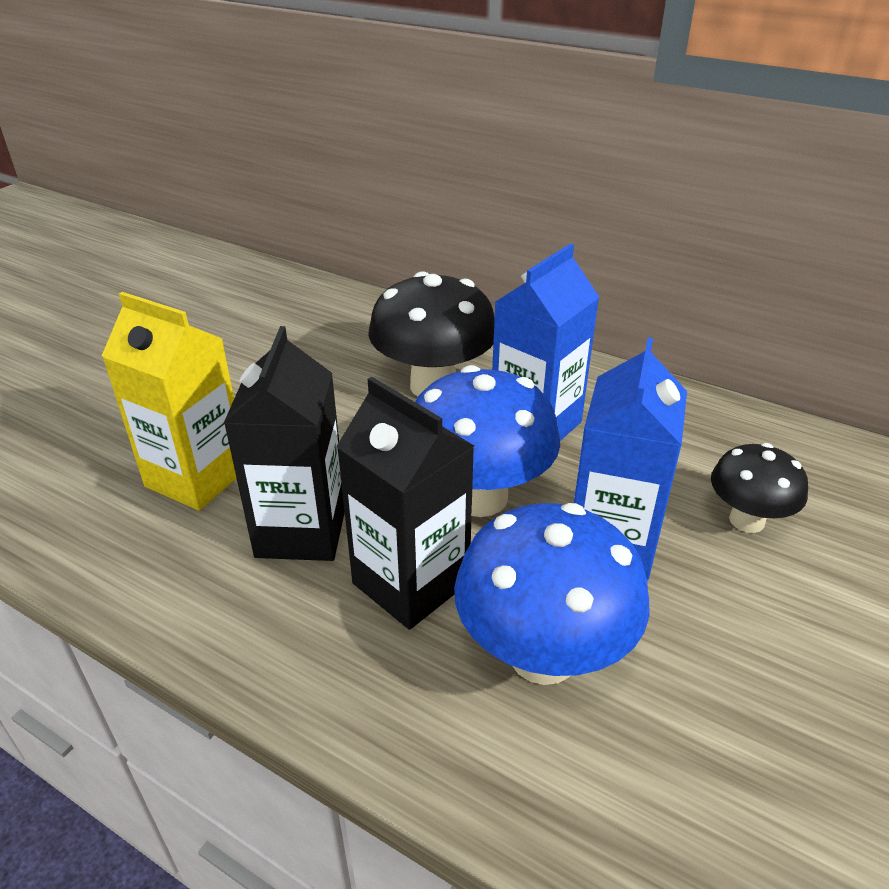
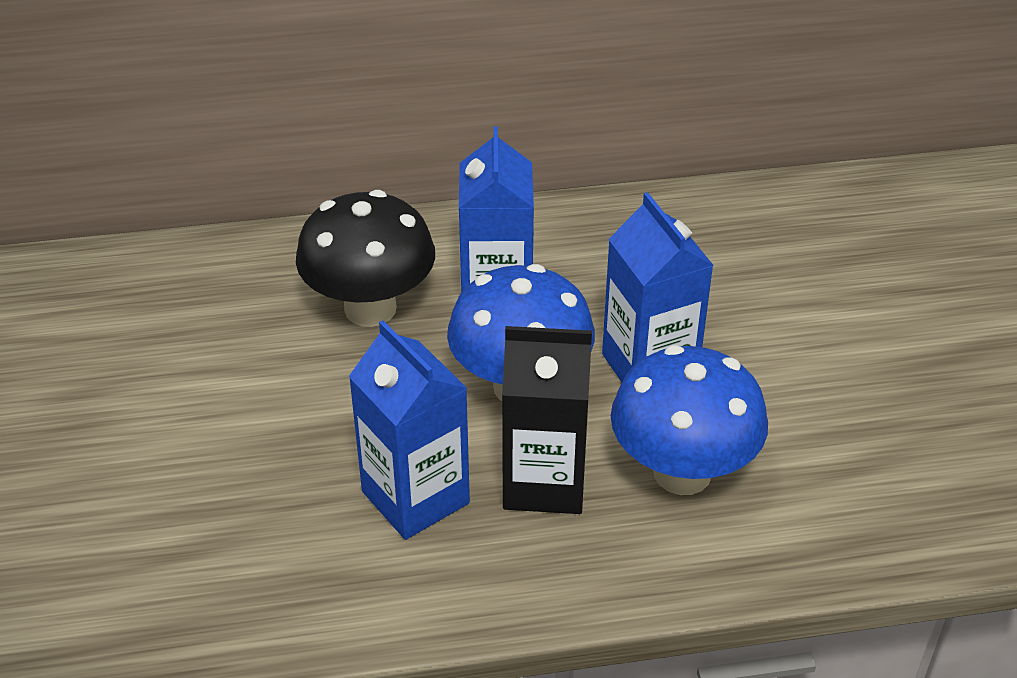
camera: 40 degrees left, 5 degrees up
yellow carton [102,292,237,511] -> none
black carton [224,326,345,561] -> blue carton [349,320,470,540]
black mushroom [711,443,808,533] -> none

